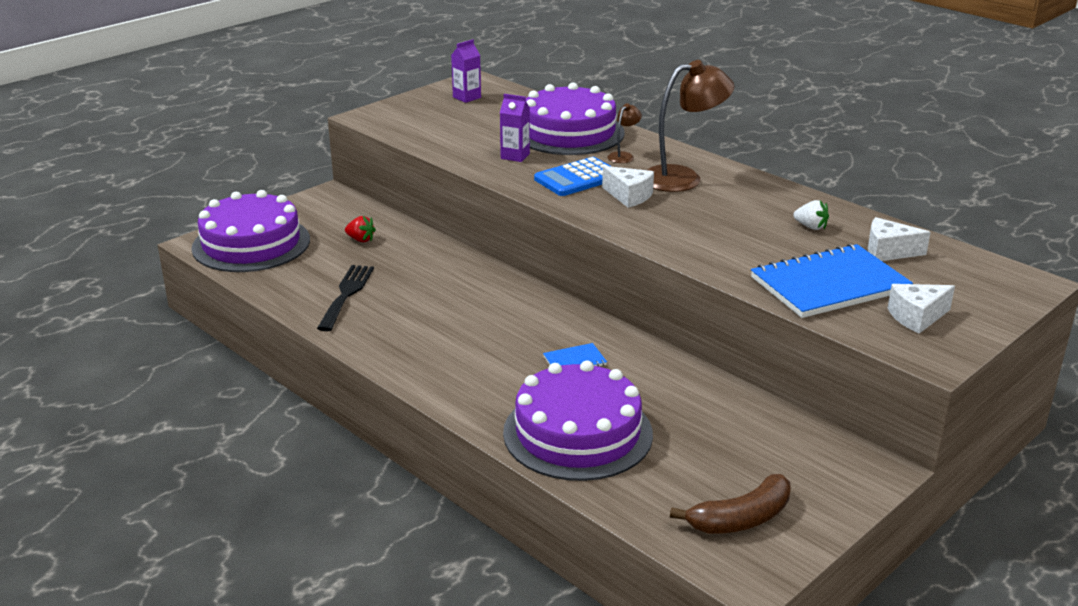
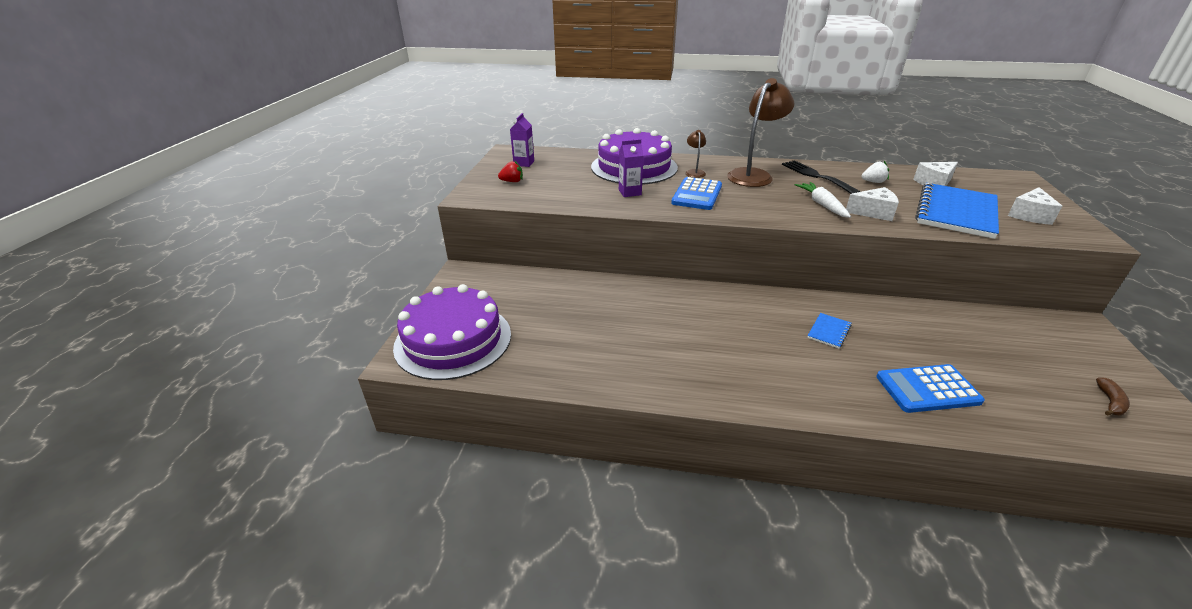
camera: 35 degrees left, 5 degrees up
black fork [317,265,374,331] -> black fork moved to [782,160,861,194]
red strawberry [345,216,376,242] -> red strawberry moved to [498,161,523,182]
purple cake [503,360,653,481] -> blue calculator [876,364,985,413]
white cheese [602,166,654,208] -> white cheese moved to [846,187,899,221]
brown banana [670,474,791,534] -> brown banana [1096,377,1130,416], size x0.52
none -> white carrot [795,182,851,218]

